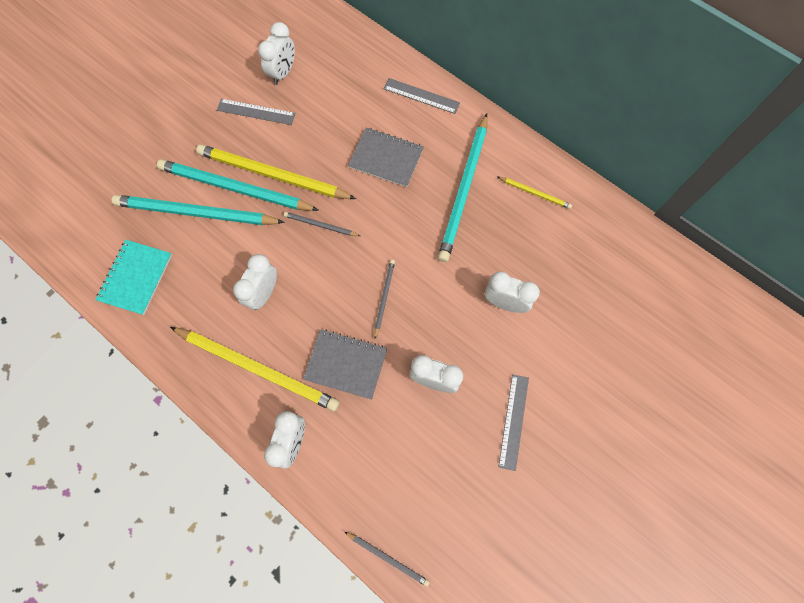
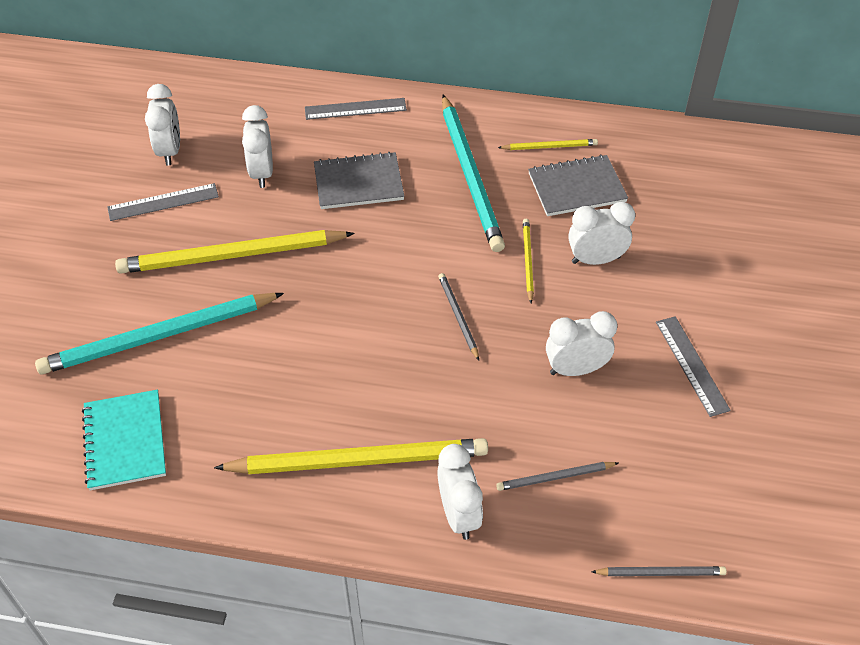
camera: 30 degrees left, 20 degrees down
turquoise pencil [157,159,319,211] -> none
white clock [233,254,277,310] -> white clock moved to [242,105,273,188]
grey pencil [284,212,360,236] -> grey pencil moved to [496,462,619,491]
grey notebook [303,329,387,400] -> grey notebook moved to [528,154,628,216]
none -> yellow pencil [523,219,534,303]

